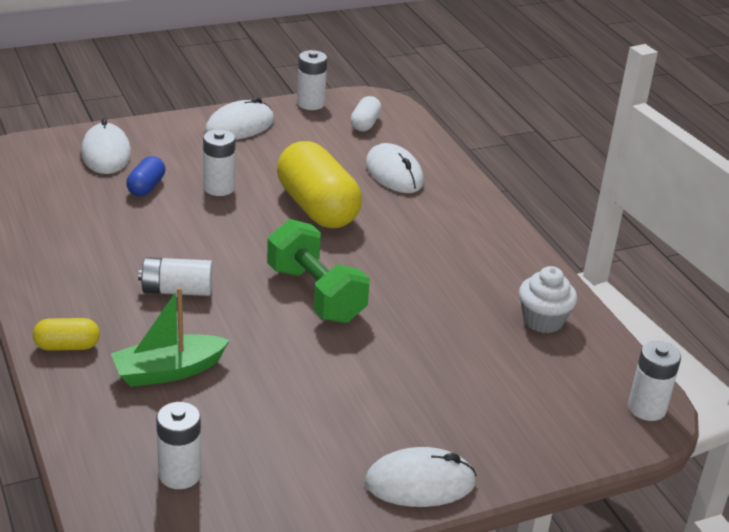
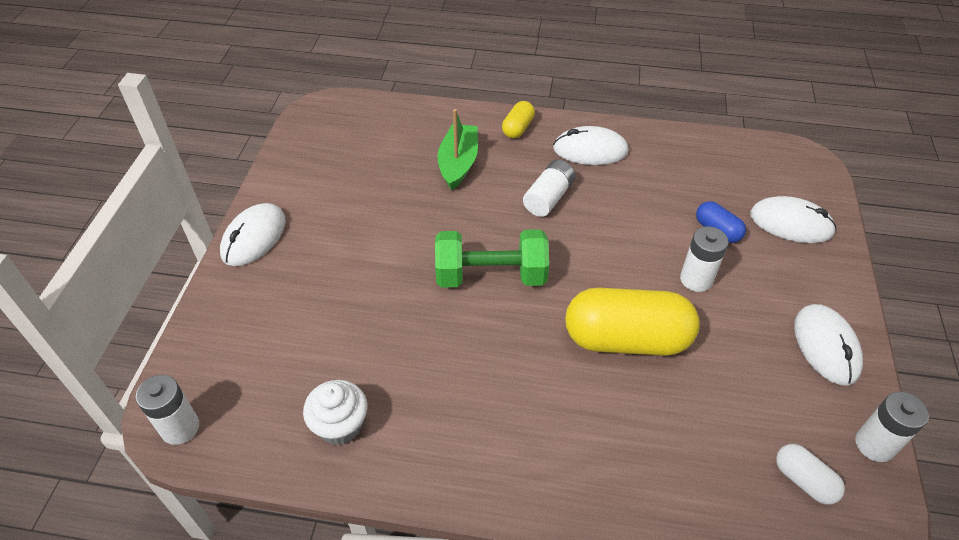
camera: 125 degrees right, 15 degrees up
white battery [156,402,201,489] -> none
white mouse [366,143,424,193] -> white mouse moved to [553,126,629,165]

